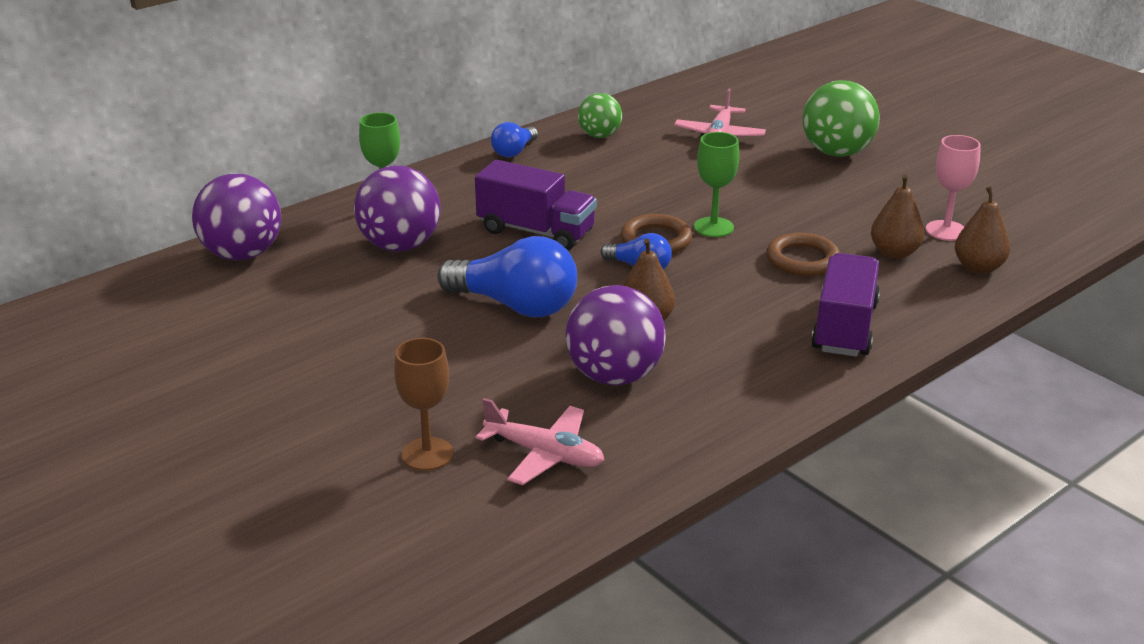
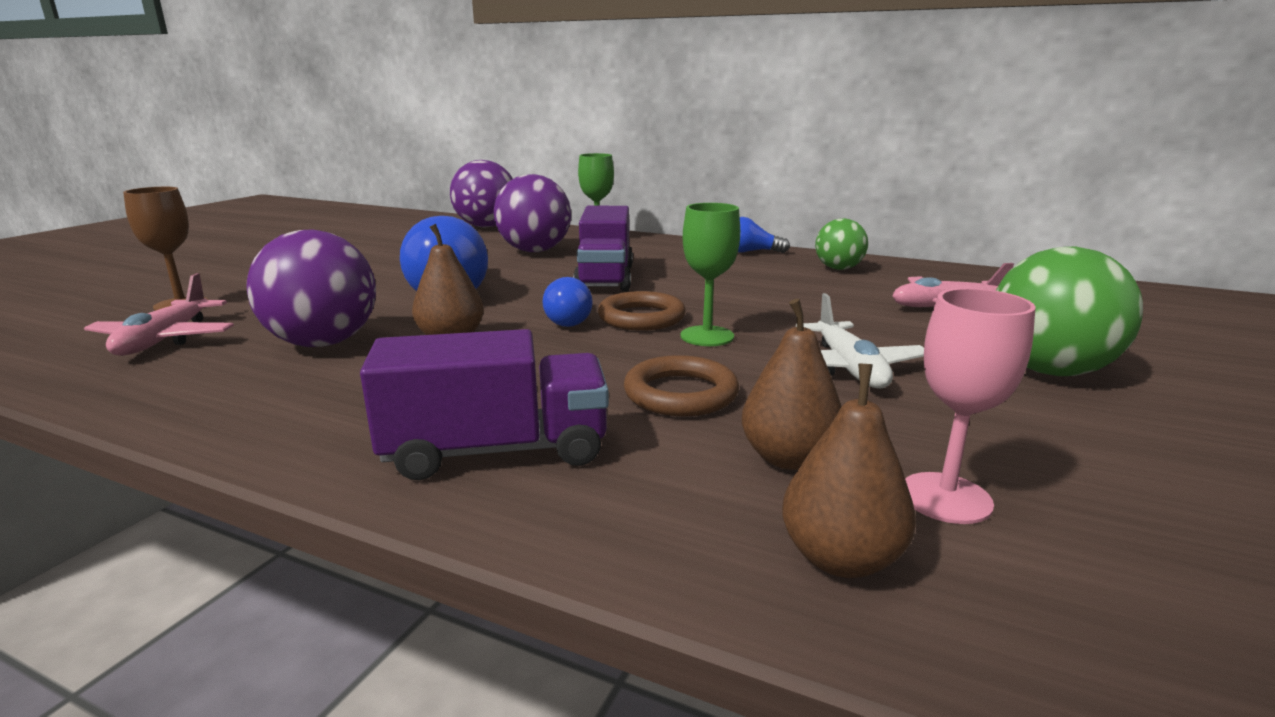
camera: 65 degrees right, 10 degrees down
none -> white plane [796,293,924,389]

